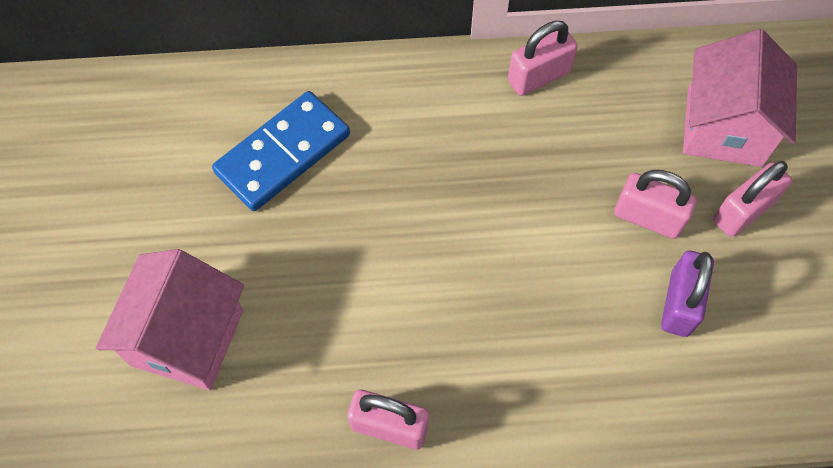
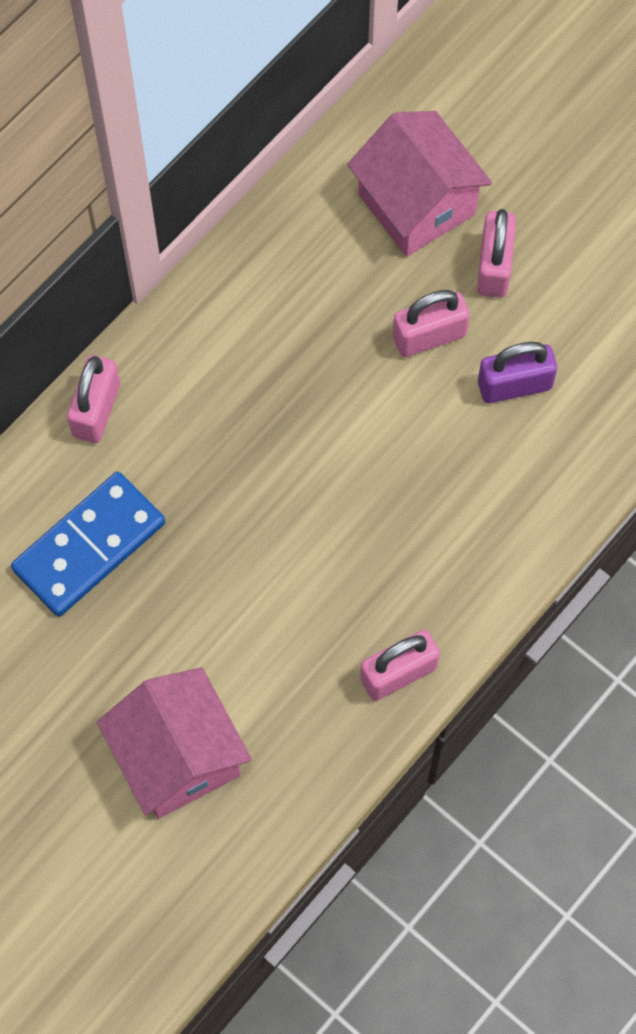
camera: 45 degrees left, 5 degrees up
blue domino [212,91,350,211] -> blue domino turned 45 degrees clockwise [11,472,165,617]
pink padlock [508,21,578,96] -> pink padlock moved to [67,355,120,443]
purple padlock [661,250,714,337] -> purple padlock turned 75 degrees counterclockwise [478,342,557,403]

